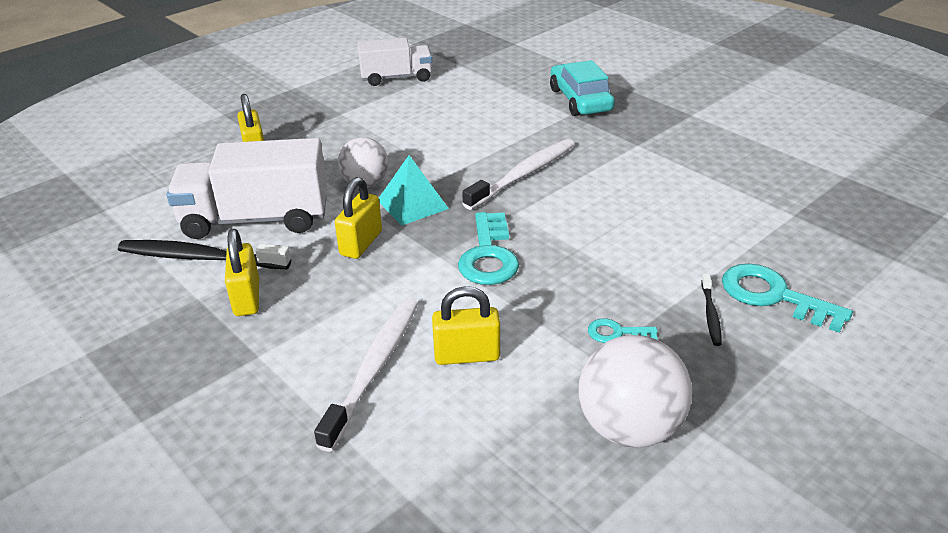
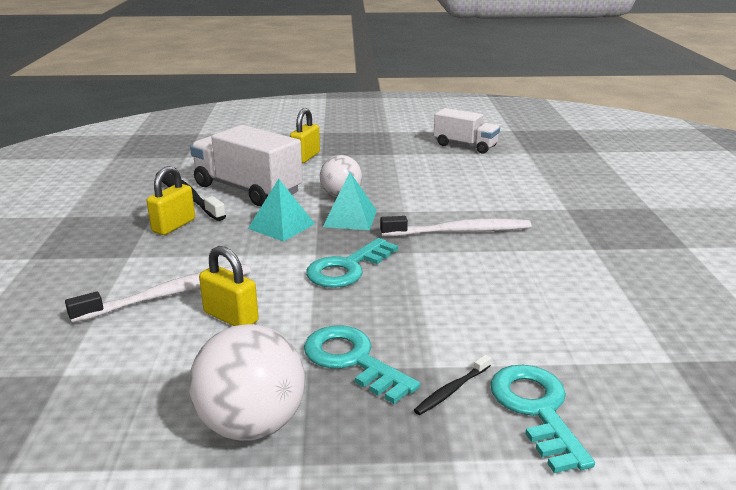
camera: 40 degrees right, 10 degrees down
yellow padlock [335,177,382,259] -> turquoise pyramid [248,179,315,242]
turquoise car [550,60,615,116] -> none
turquoise key [588,318,658,343] -> turquoise key [304,326,420,404], size x1.92

